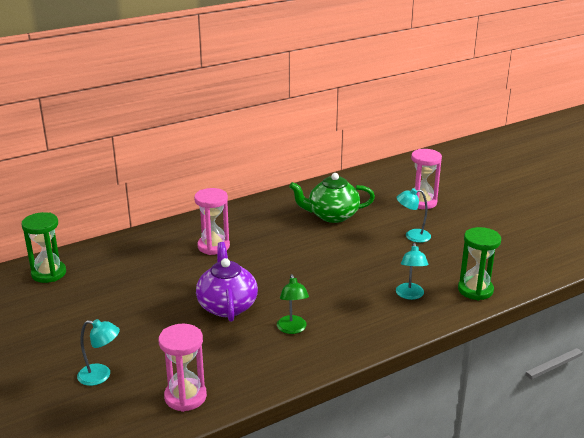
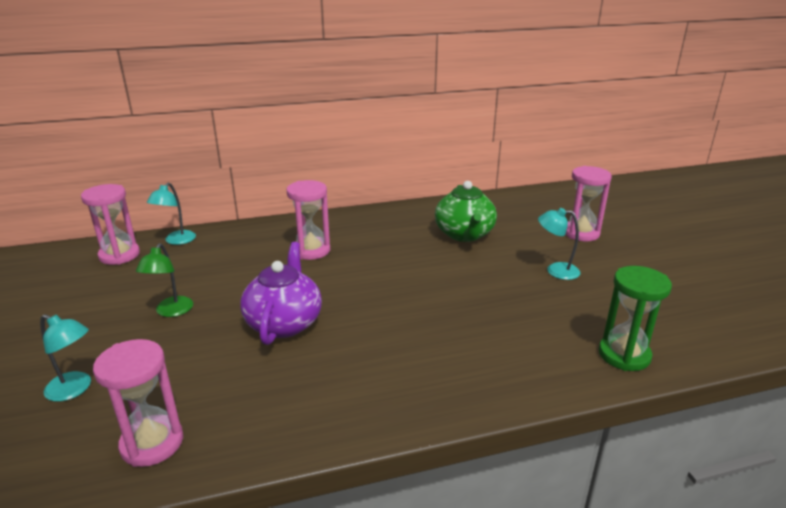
camera: 15 degrees right, 0 degrees up
green hourglass [21,212,66,283] -> pink hourglass [81,184,140,265]
green lamp [277,274,309,334] -> green lamp moved to [136,243,193,317]
green teapot [289,173,375,223] -> green teapot turned 105 degrees counterclockwise [435,181,497,242]
turquoise lamp [396,243,428,300] -> turquoise lamp moved to [147,182,196,245]

